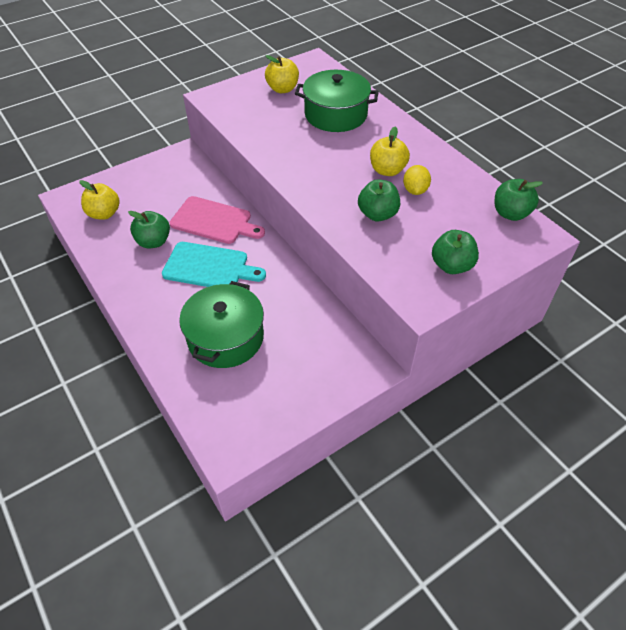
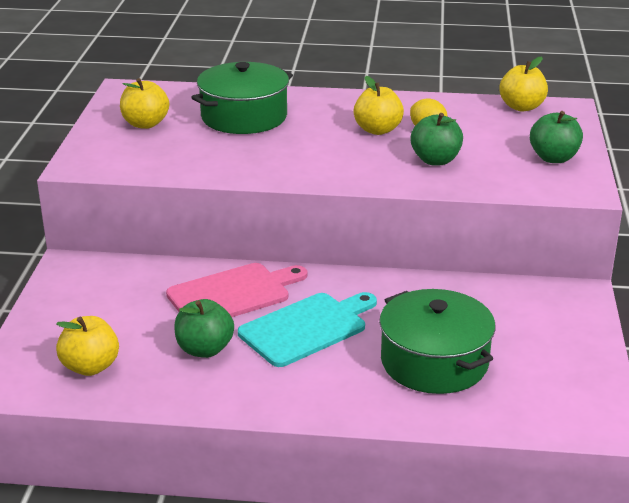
camera: 50 degrees left, 20 degrees down
green apple [495,179,543,221] -> yellow apple [499,56,548,111]

